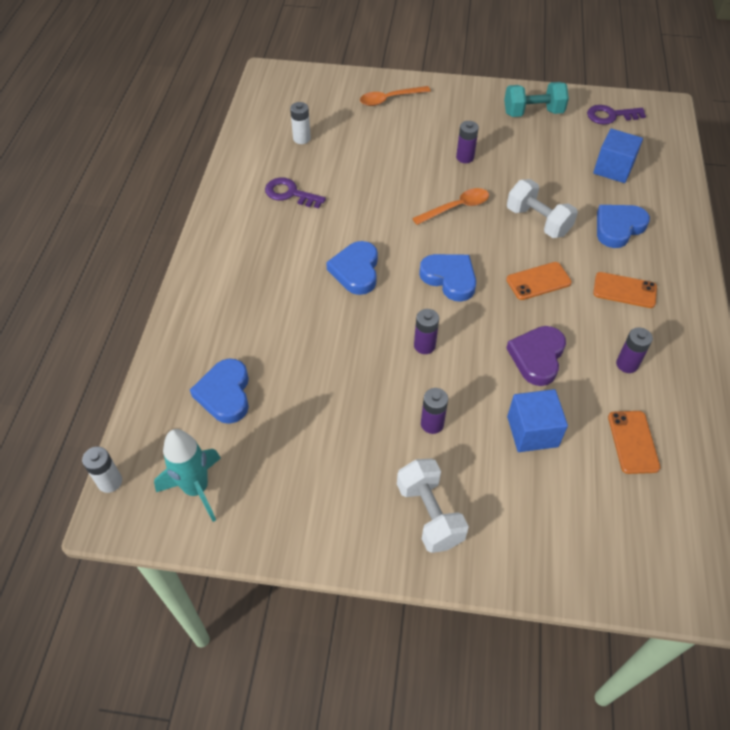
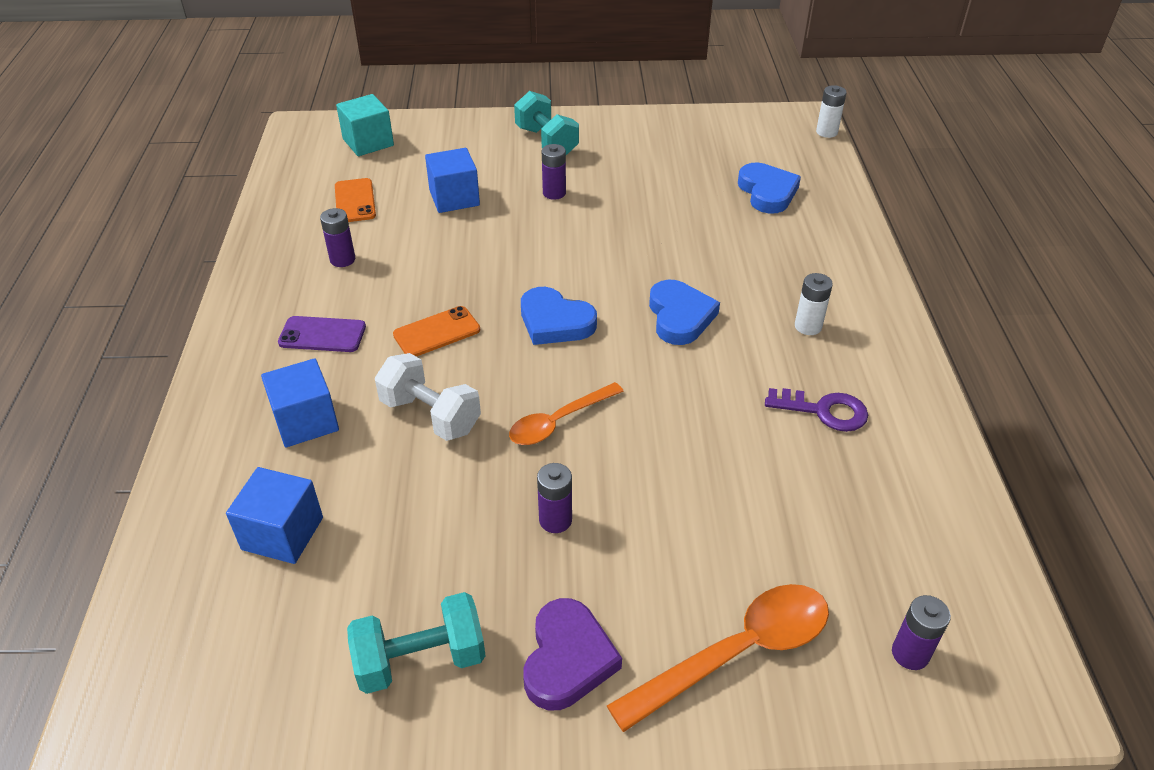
camera: 170 degrees right, 10 degrees down
turquoise rocket [154,429,221,522] -> none
white battery [290,102,311,144] -> white battery moved to [795,273,833,335]
orange spoon [360,86,431,106] -> orange spoon [607,584,829,732], size x1.53
white dumbbell [397,459,469,553] -> turquoise dumbbell [514,91,579,155]
purple battery [414,309,439,354] -> purple battery moved to [892,595,951,670]
purple heart [506,326,566,386] -> purple heart moved to [523,598,622,710]
purple key [587,105,646,125] -> none
orange phone [593,272,657,308] -> purple phone [278,316,366,352]
blue heart [597,205,650,248] -> blue cube [261,358,339,447]
none -> turquoise cube [336,94,394,156]

